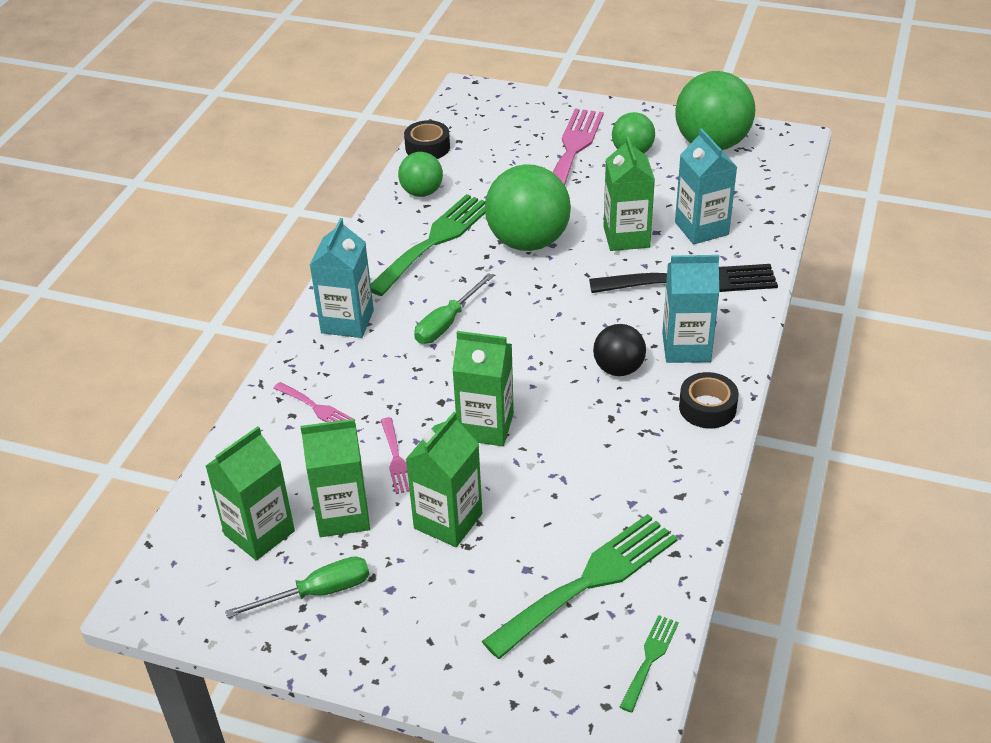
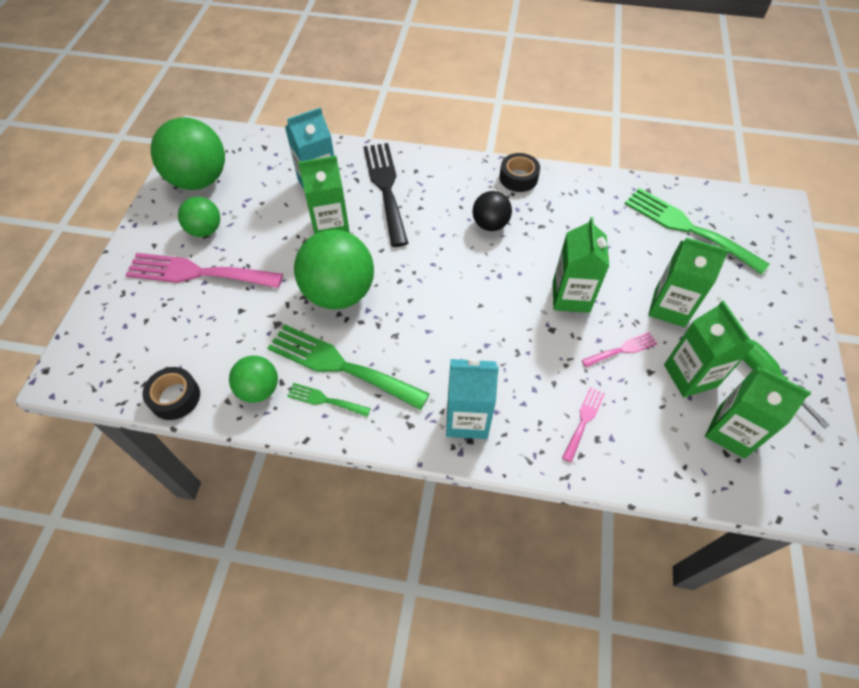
camera: 100 degrees left, 15 degrees up
green screwdriver [414,273,494,344] -> none
green fork [620,615,679,713] -> green fork moved to [287,383,371,417]
turquoise carton [662,255,719,363] -> none

